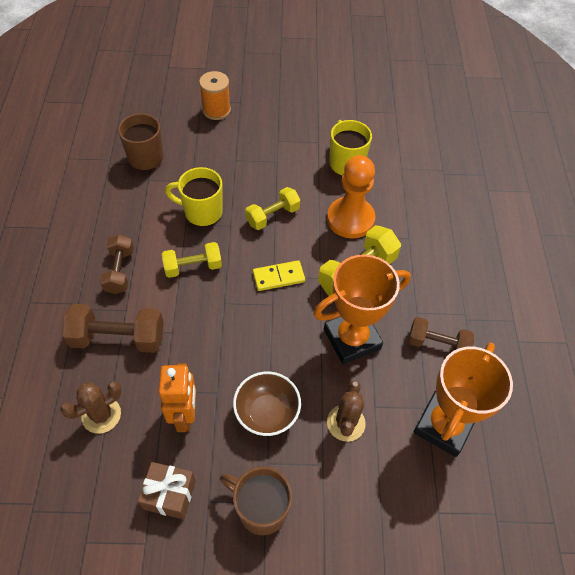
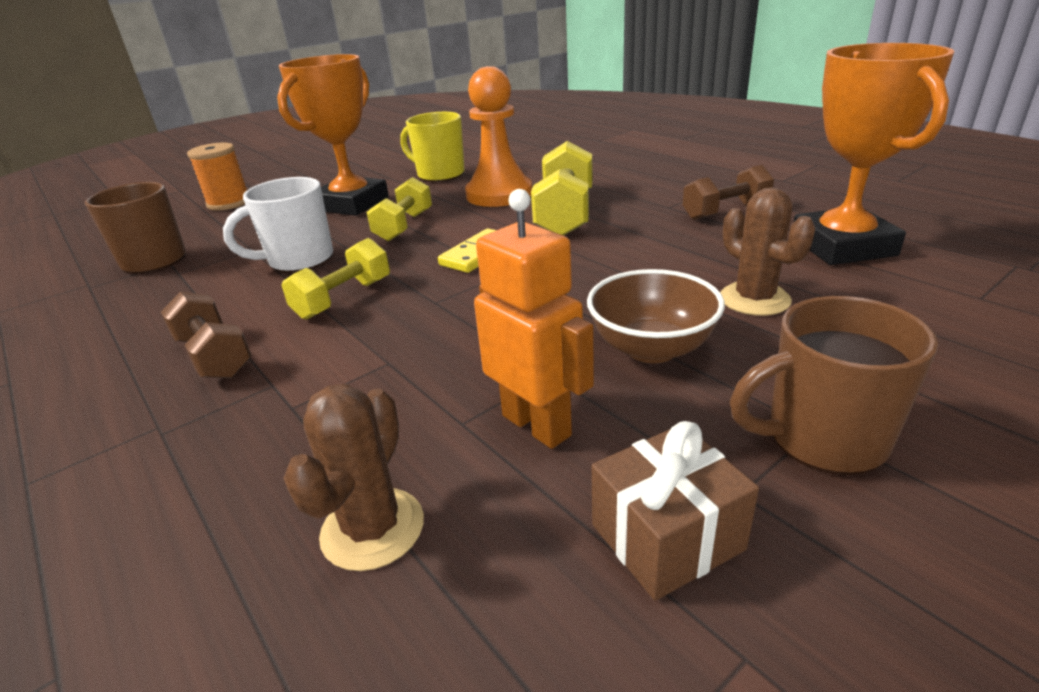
camera: 35 degrees left, 25 degrees down
brown dumbbell [62,304,164,353] -> none
yellow mug [165,167,223,227] -> white mug [223,177,333,272]
orange trophy [314,254,411,365] -> orange trophy moved to [277,54,389,216]

